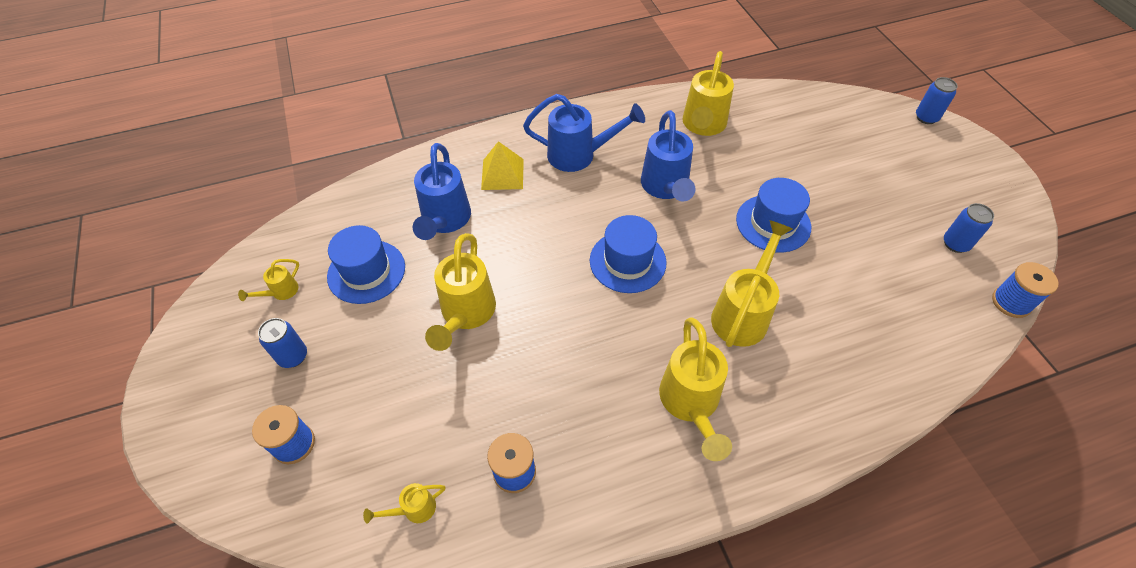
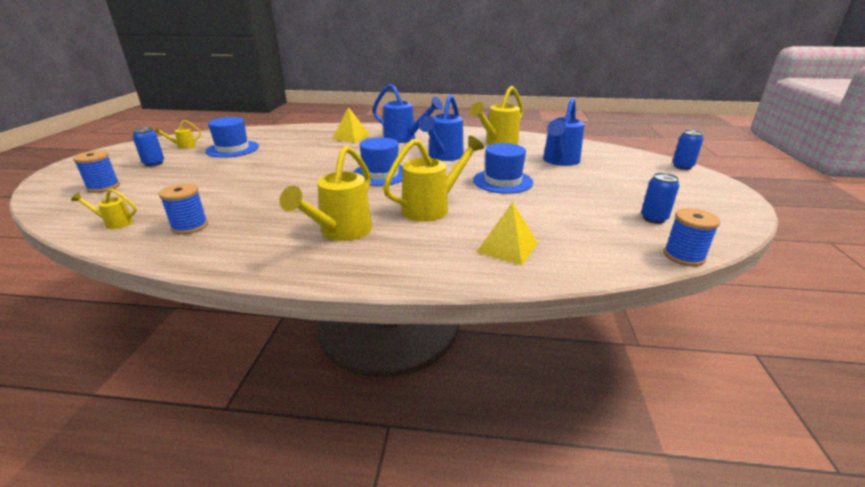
camera: 25 degrees right, 25 degrees down
blue watering can [413,143,471,240] -> blue watering can moved to [543,98,585,166]
yellow watering can [425,233,496,351] -> none
none -> yellow pyramid [477,202,538,265]

